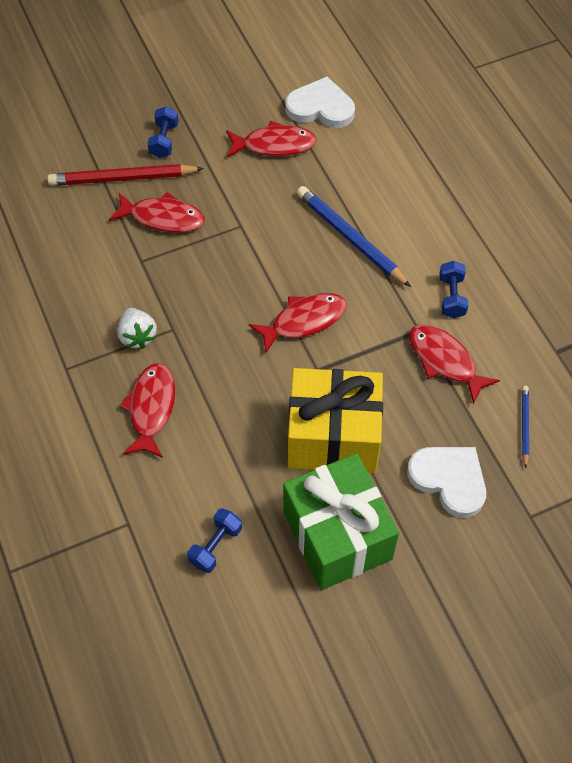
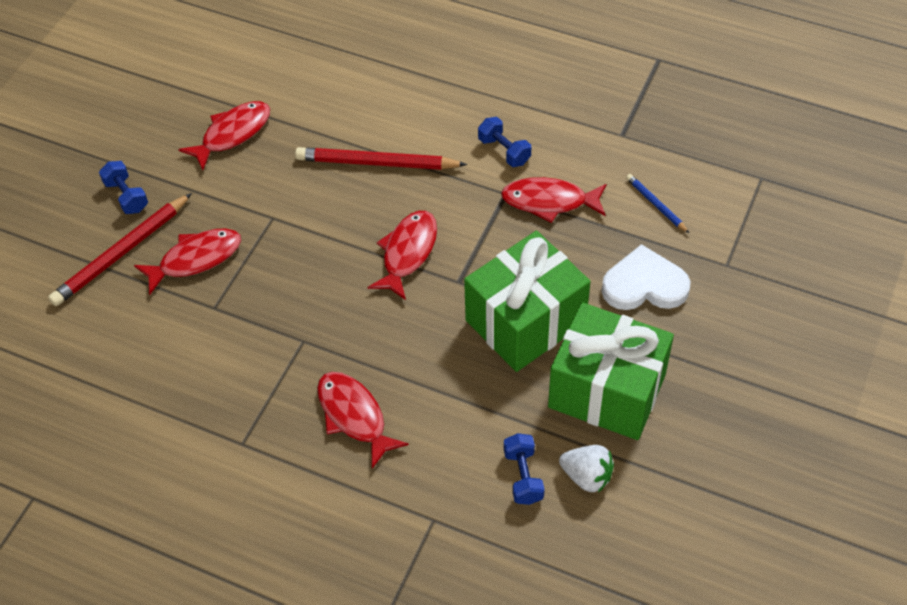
camera: 40 degrees left, 5 degrees down
white strawberry [117,308,157,349] -> white strawberry moved to [559,445,614,493]
white heart [285,76,355,128] -> none
yellow gift [288,368,383,473] -> green gift [464,231,590,372]
blue pencil [297,186,411,287] -> red pencil [295,147,467,170]

